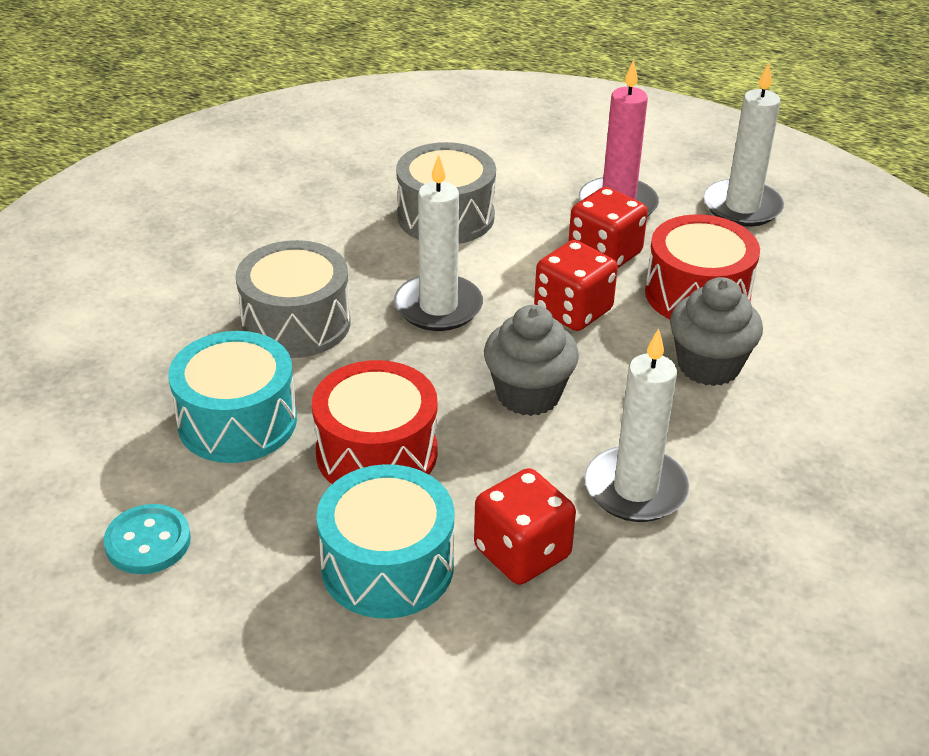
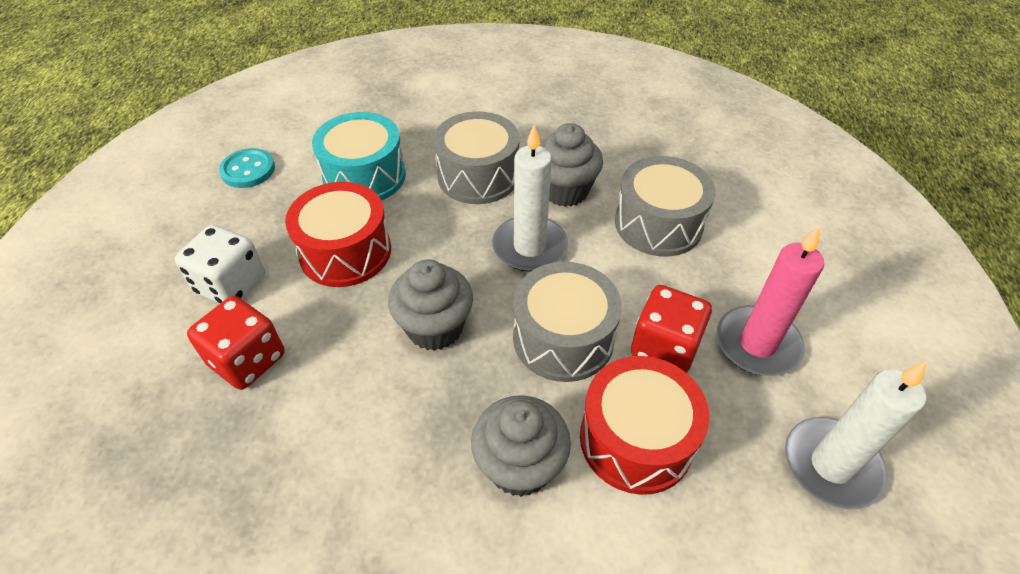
camera: 75 degrees right, 10 degrees up
turquoise drum [316,464,454,619] -> white dice [175,225,265,304]
red dice [534,240,618,331] -> grey drum [513,262,622,382]
white candle [585,328,690,522] -> none
none -> grey cupcake [539,123,603,207]

